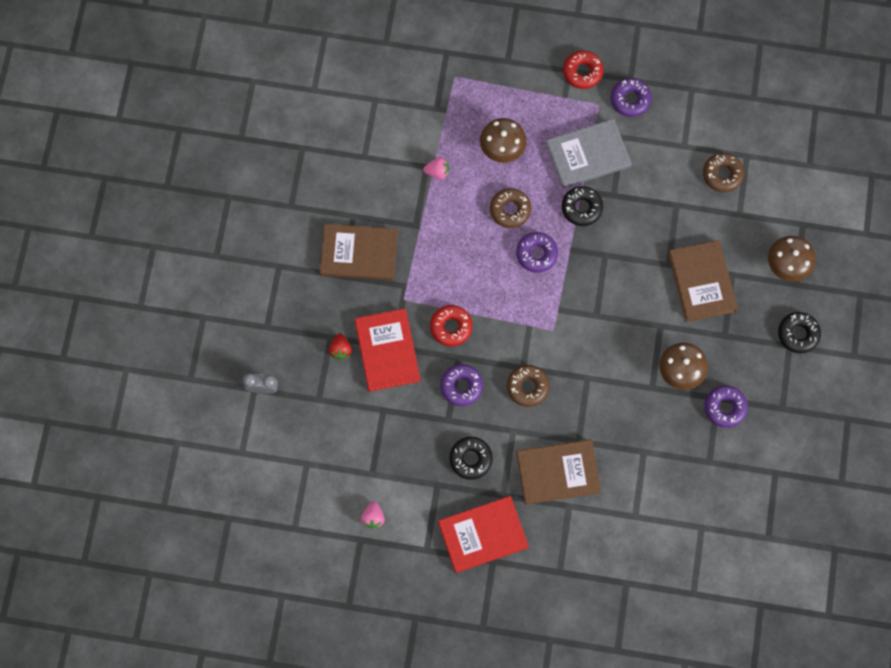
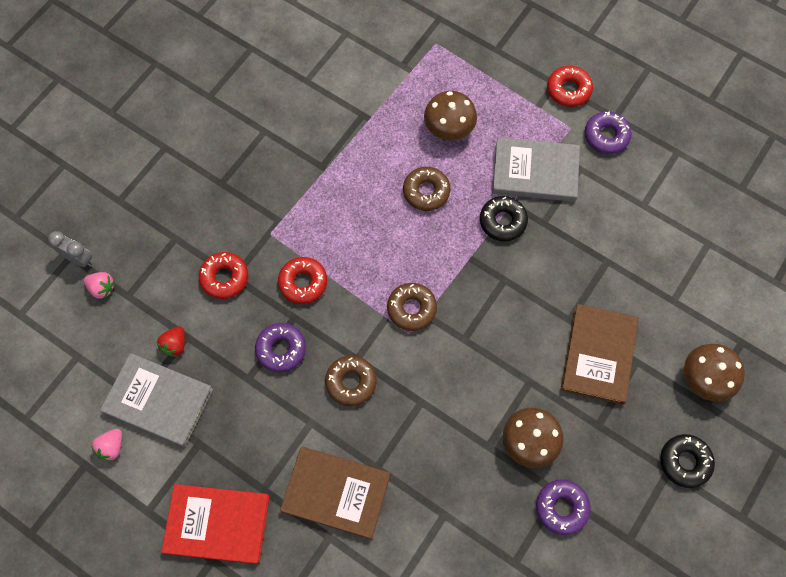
camera: 25 degrees right, 5 degrees down
brown book [320,224,398,281] -> none
red strawberry [329,333,352,360] -> red strawberry moved to [157,326,185,357]
red book [354,308,420,392] -> red donut [199,252,248,299]
pink strawberry [423,157,449,179] -> pink strawberry moved to [84,272,114,299]
black donut [449,437,493,480] -> none
purple donut [516,232,558,273] -> none
brown donut [703,153,744,192] -> brown donut moved to [387,283,437,331]
none -> grey book [100,353,213,447]

